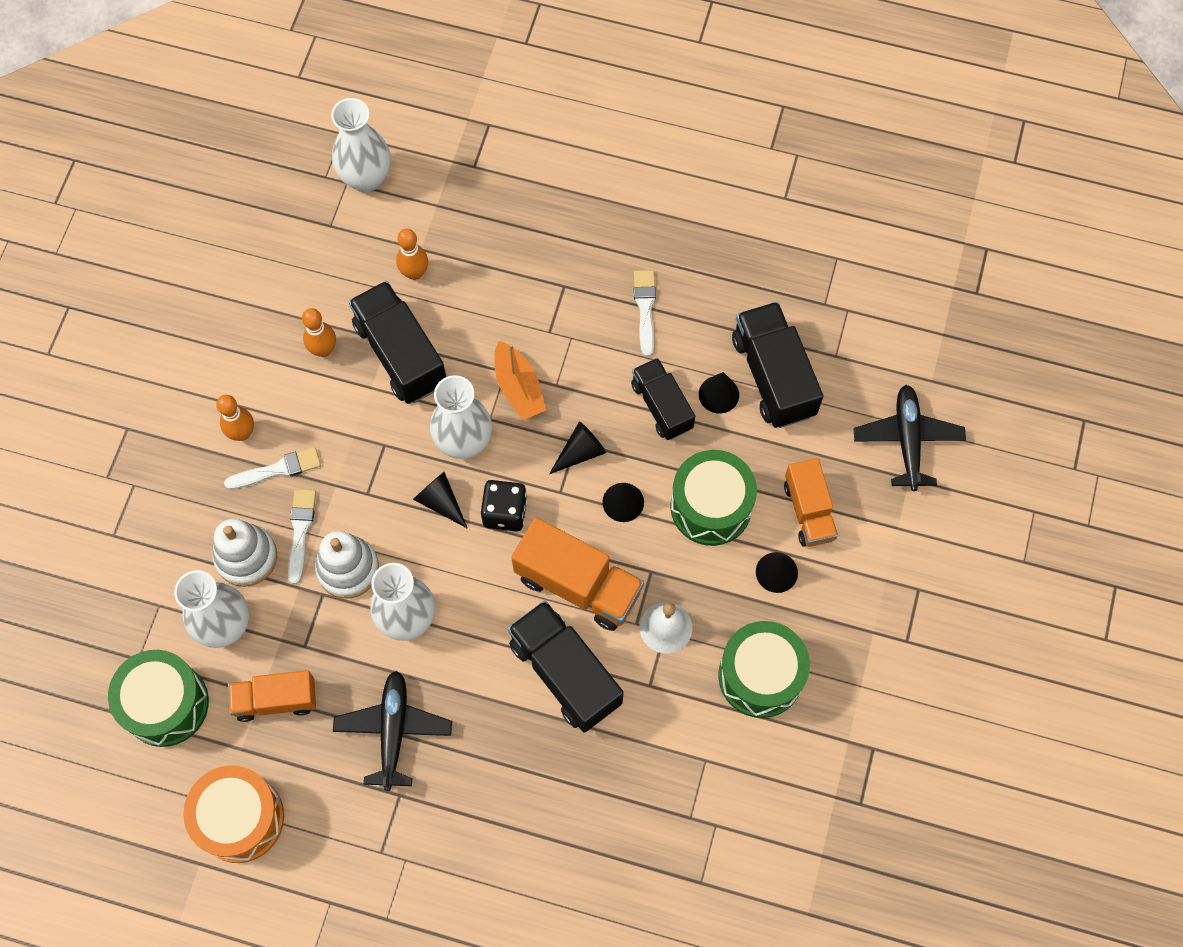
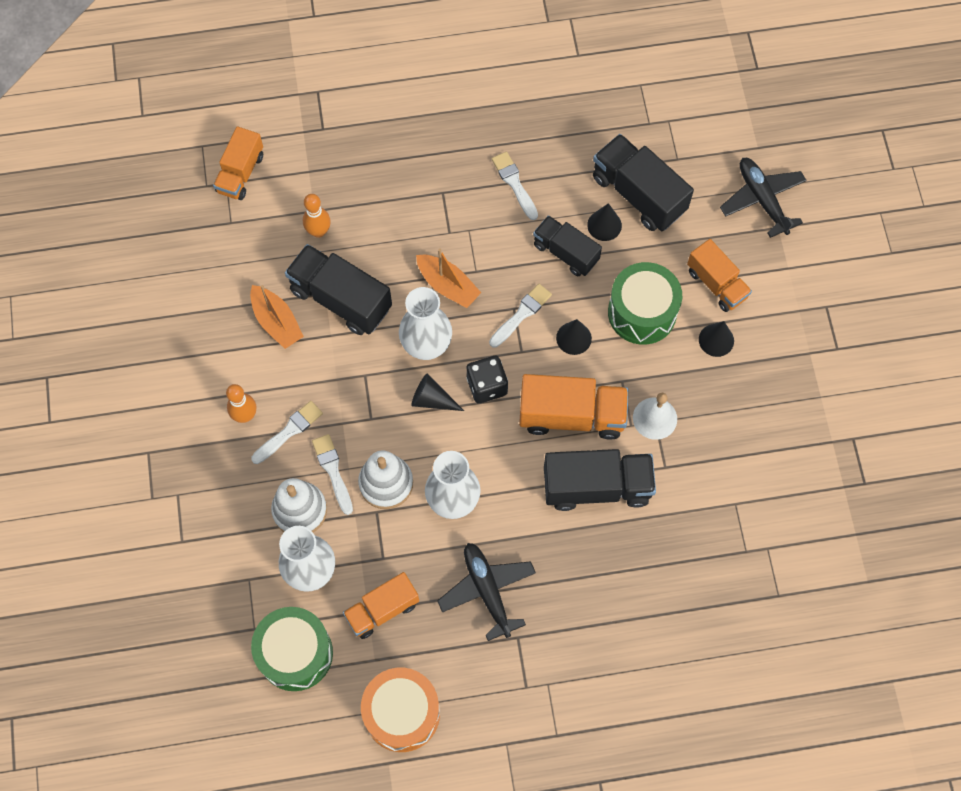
camera: 25 degrees left, 0 degrees up
orange bowling pin [302,308,336,357] -> orange boat [250,285,304,349]
white vase [331,98,391,193] -> orange truck [213,126,263,200]
black truck [508,600,623,733] -> black truck turned 150 degrees clockwise [544,449,656,511]
black cone [549,421,606,474] -> white brush [489,284,552,348]
green drum [718,621,810,718] -> none

